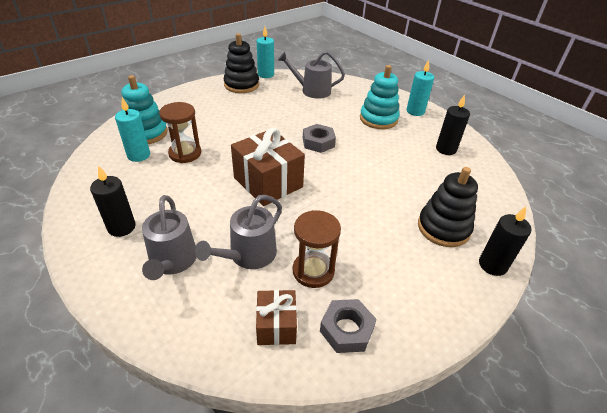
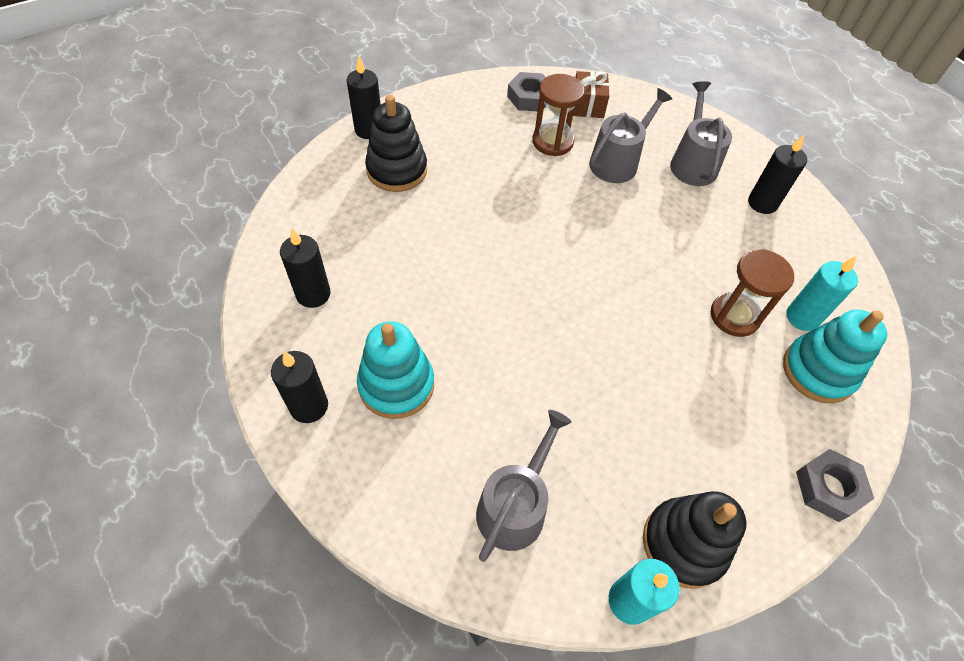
camera: 175 degrees left, 15 degrees up
brown gift [231,128,305,206] -> none
grey watering can [278,51,345,99] -> grey watering can turned 75 degrees counterclockwise [476,410,572,562]
grey nut [303,124,336,153] -> grey nut moved to [796,449,874,522]
turquoise candle [406,60,434,116] -> black candle [271,351,328,423]

